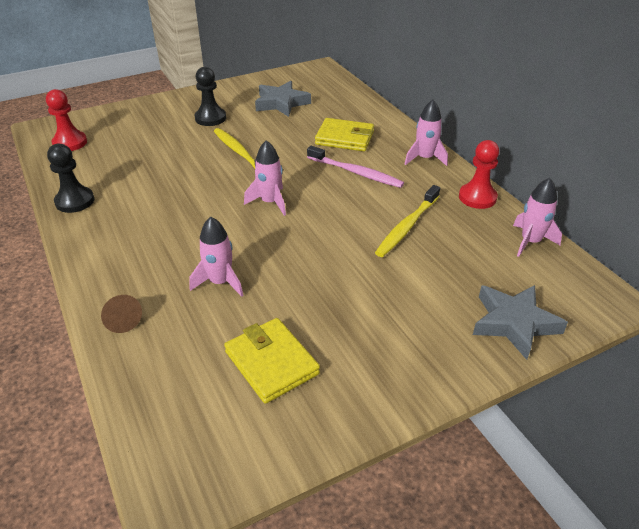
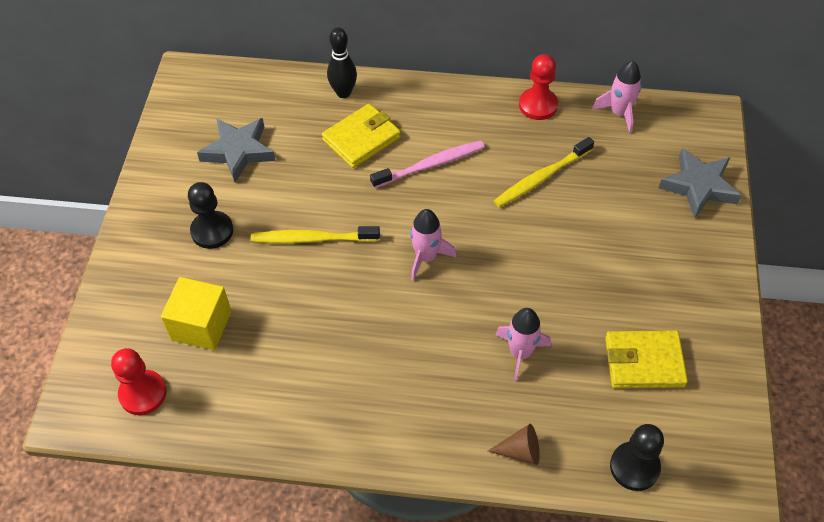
camera: 55 degrees left, 15 degrees up
black pawn [47,144,94,213] -> black pawn moved to [610,424,664,491]
yellow toothbrush [375,185,440,257] -> yellow toothbrush turned 75 degrees clockwise [494,137,594,207]
pink rocket [405,100,448,166] -> none
none -> yellow cube [161,277,232,350]
none -> black bowling pin [327,27,357,98]

